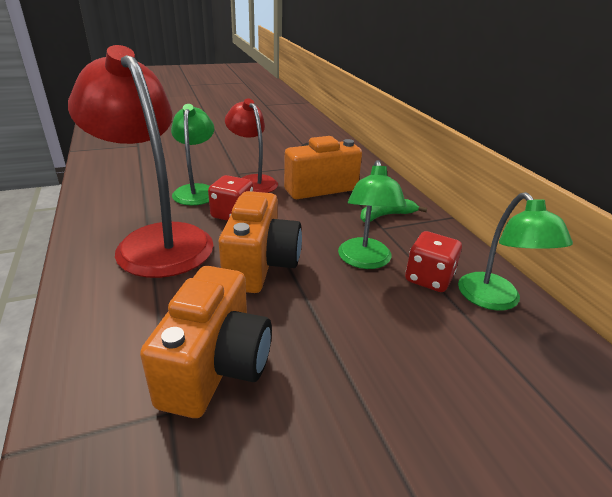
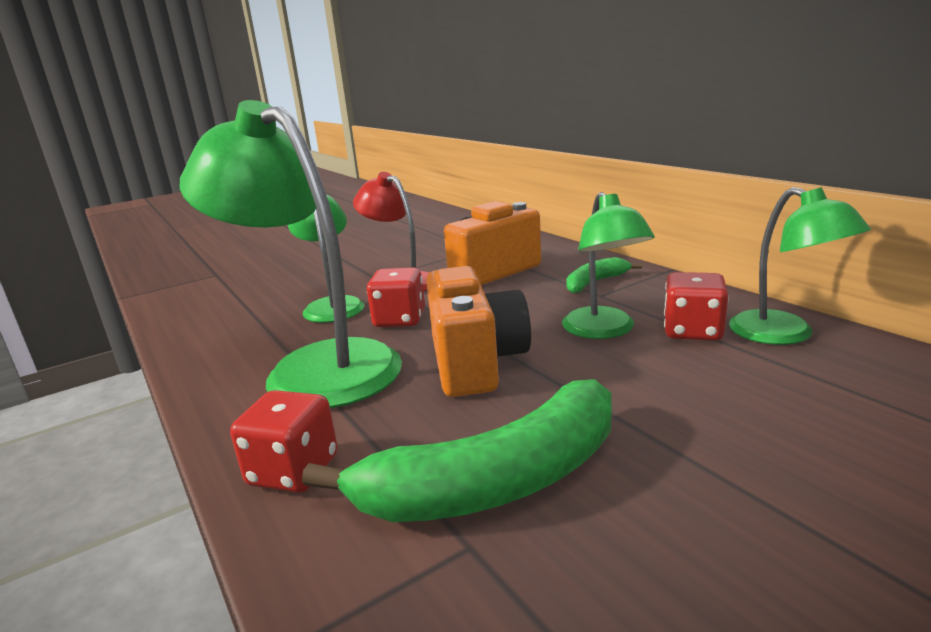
camera: 10 degrees left, 10 degrees down
red lamp [68,45,214,278] -> green lamp [180,100,402,408]
orange camera [140,266,272,418] -> green banana [302,379,612,522]
none -> red dice [230,390,338,493]

